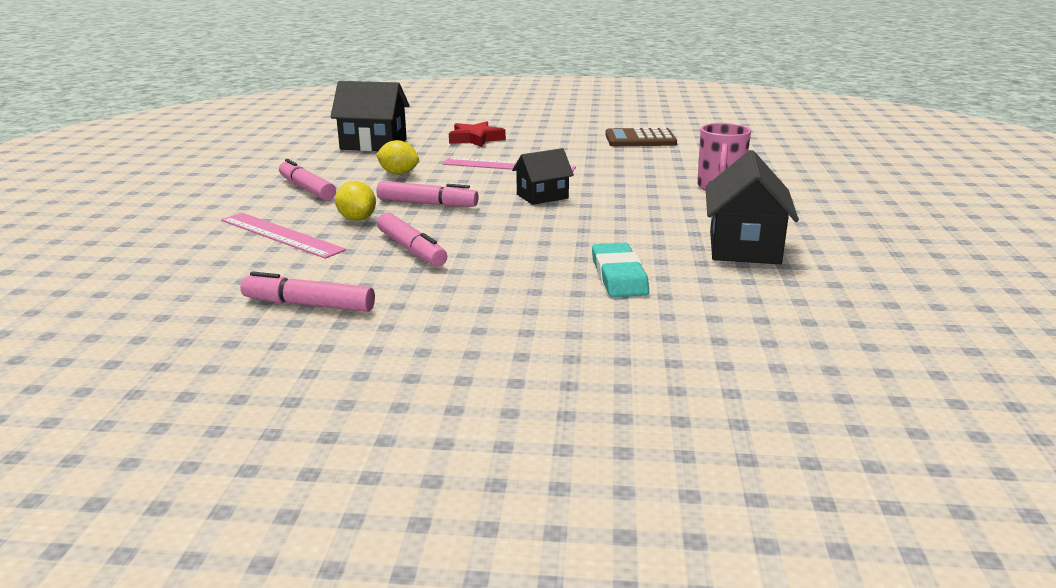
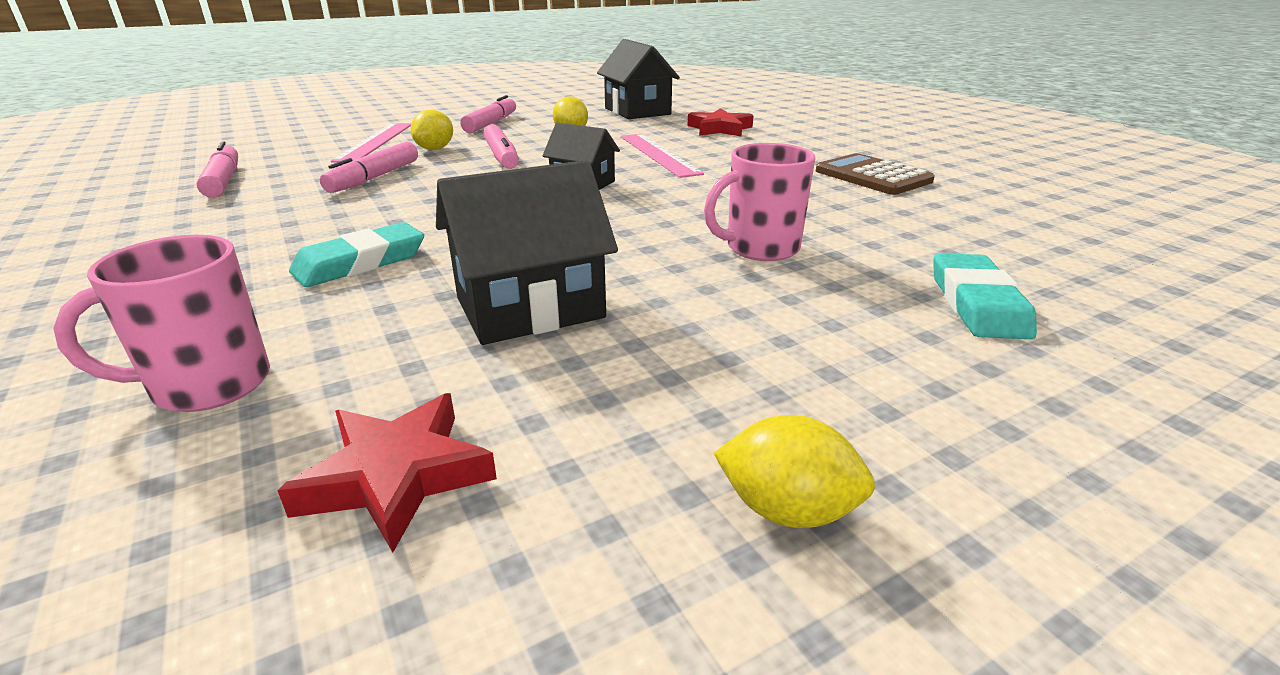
camera: 55 degrees right, 5 degrees up
none -> pink mug [53,235,270,412]
none -> red star [277,393,497,553]
none -> yellow lemon [713,415,875,528]
none -> turquoise eraser [934,253,1037,339]

